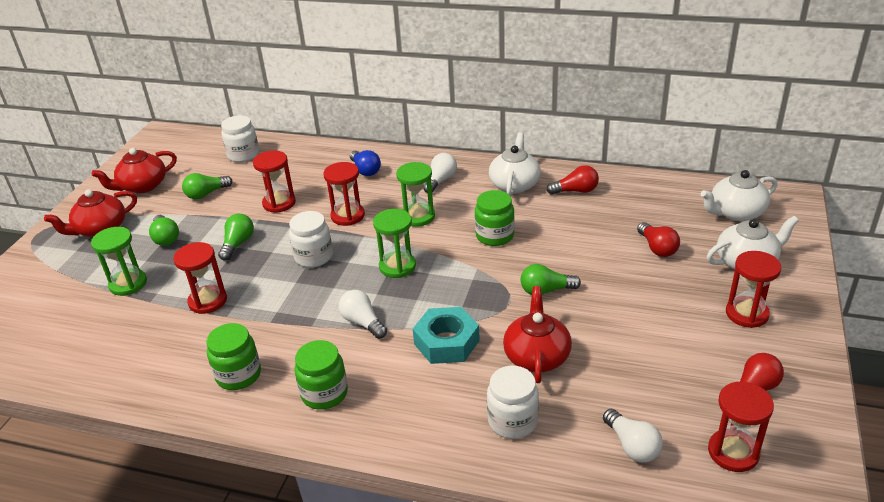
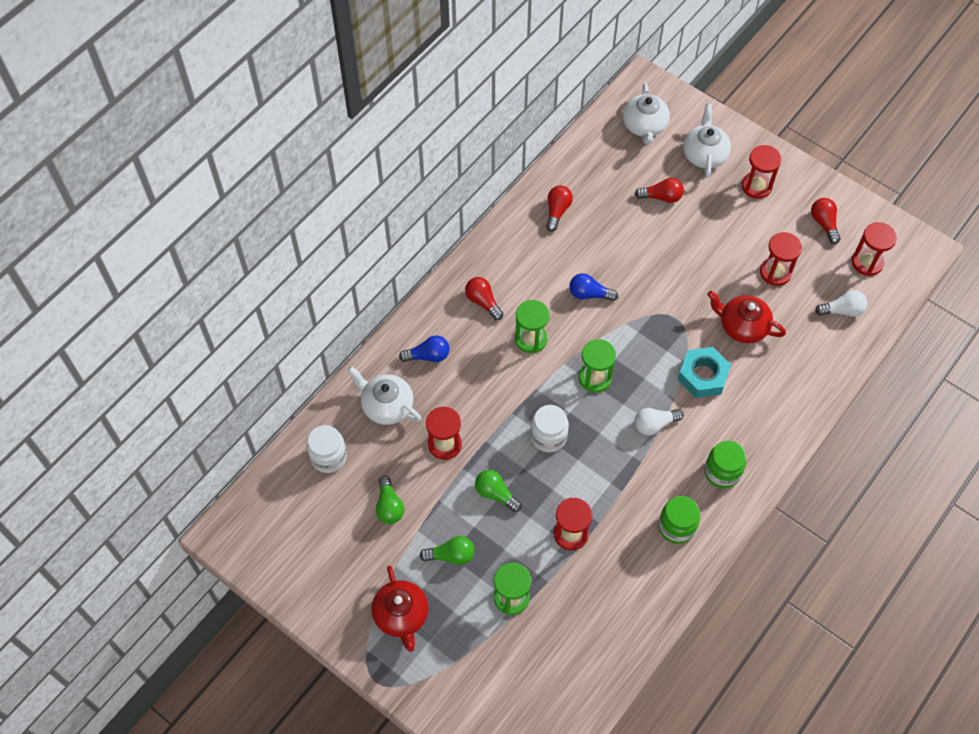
camera: 70 degrees left, 25 degrees up
red teapot [92,148,177,193] -> none
red hourglass [324,162,365,226] -> red hourglass moved to [760,232,802,286]
white light bulb [424,153,457,193] -> red light bulb [465,277,503,320]
green jar [475,190,515,246] -> blue light bulb [569,273,618,301]
white jar [487,366,539,439] -> none
white teapot [489,132,541,196] -> white teapot moved to [348,366,421,425]
green light bulb [521,264,581,295] -> none

